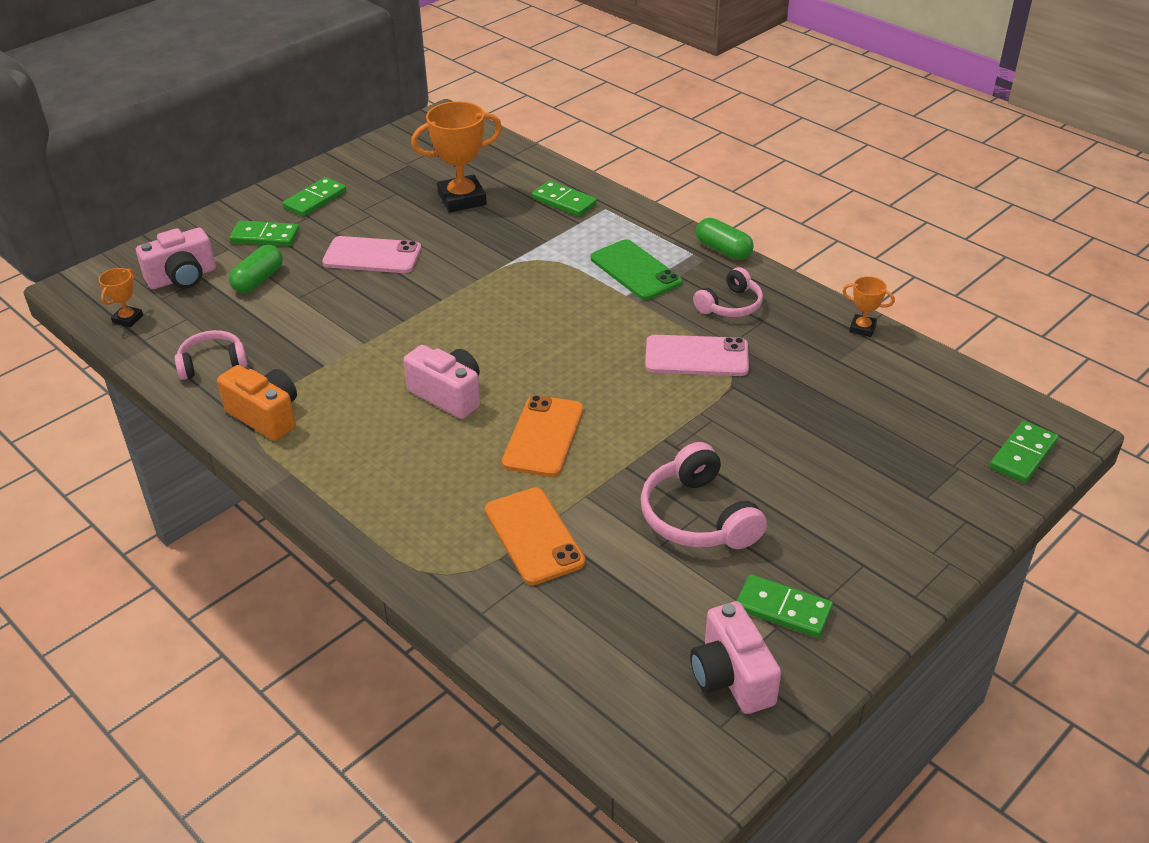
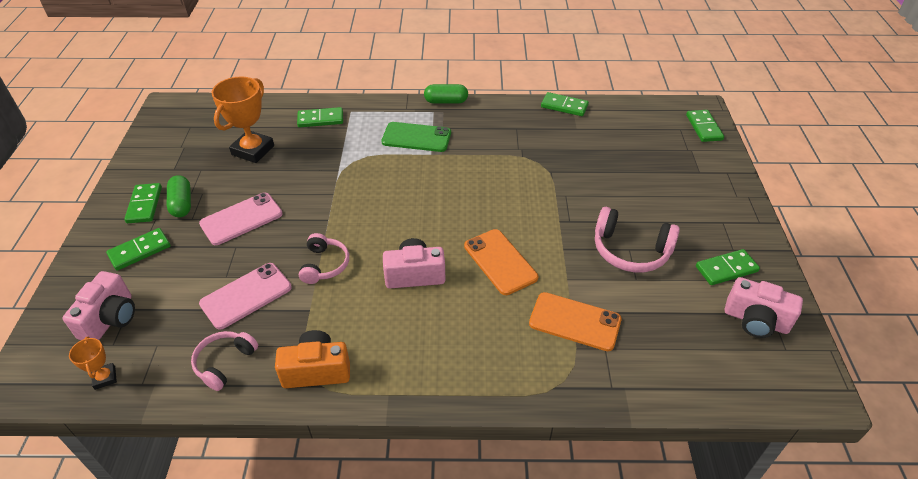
camera: 45 degrees left, 5 degrees up
green capsule [229,245,283,293] -> green capsule moved to [167,175,191,217]
pink phone [645,335,749,376] -> pink phone moved to [199,263,292,330]
pink headphones [693,267,763,317] -> pink headphones moved to [299,233,349,284]
orange trophy [843,276,895,337] -> green domino [541,92,589,116]

